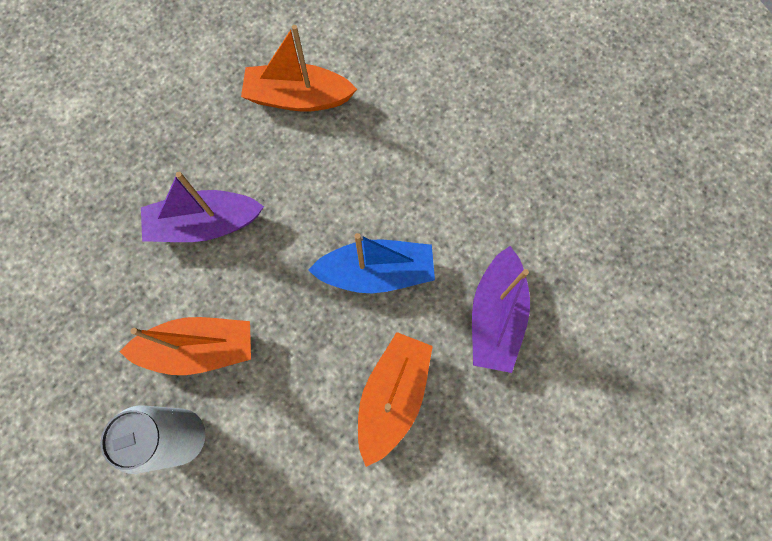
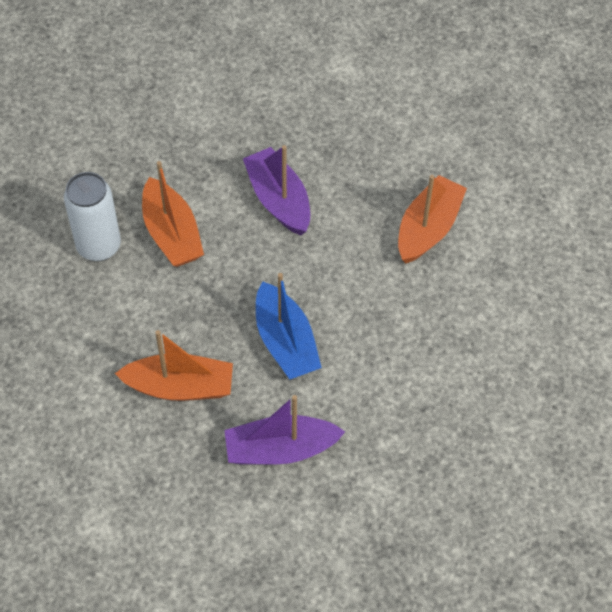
camera: 70 degrees right, 15 degrees down
orange boat [241,25,357,112] -> orange boat turned 45 degrees clockwise [398,175,467,263]

